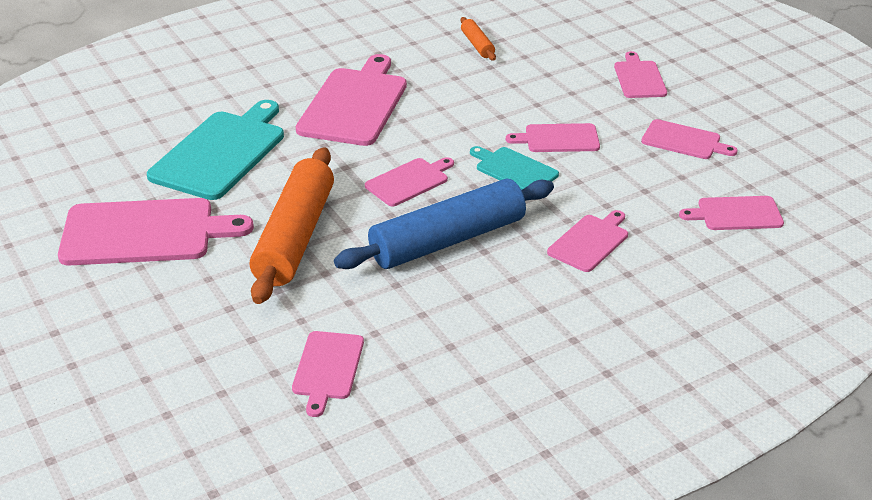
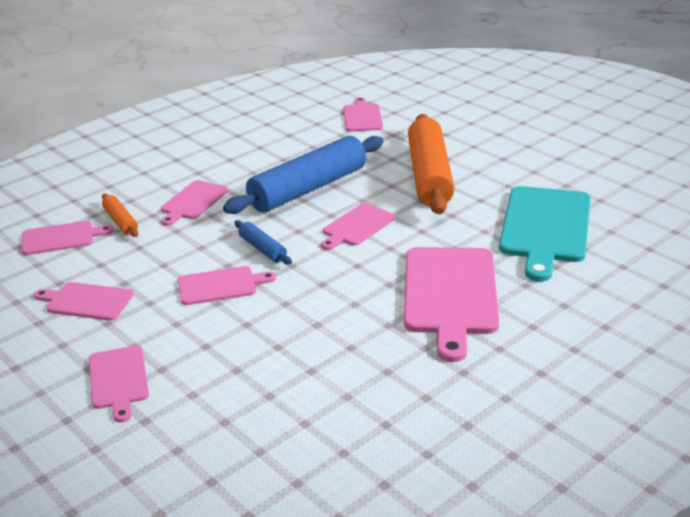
camera: 170 degrees right, 5 degrees down
pink cutting board [58,198,254,265] -> none
orange rolling pin [460,17,496,61] -> orange rolling pin moved to [102,194,138,237]
turquoise cutting board [470,146,559,190] -> blue rolling pin [235,220,292,265]

